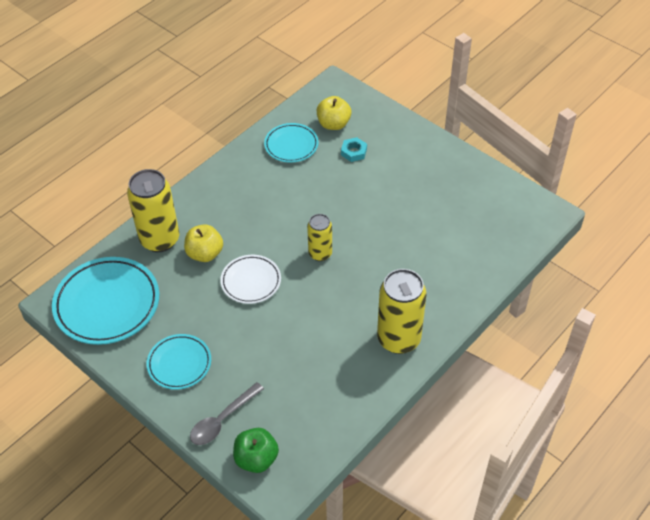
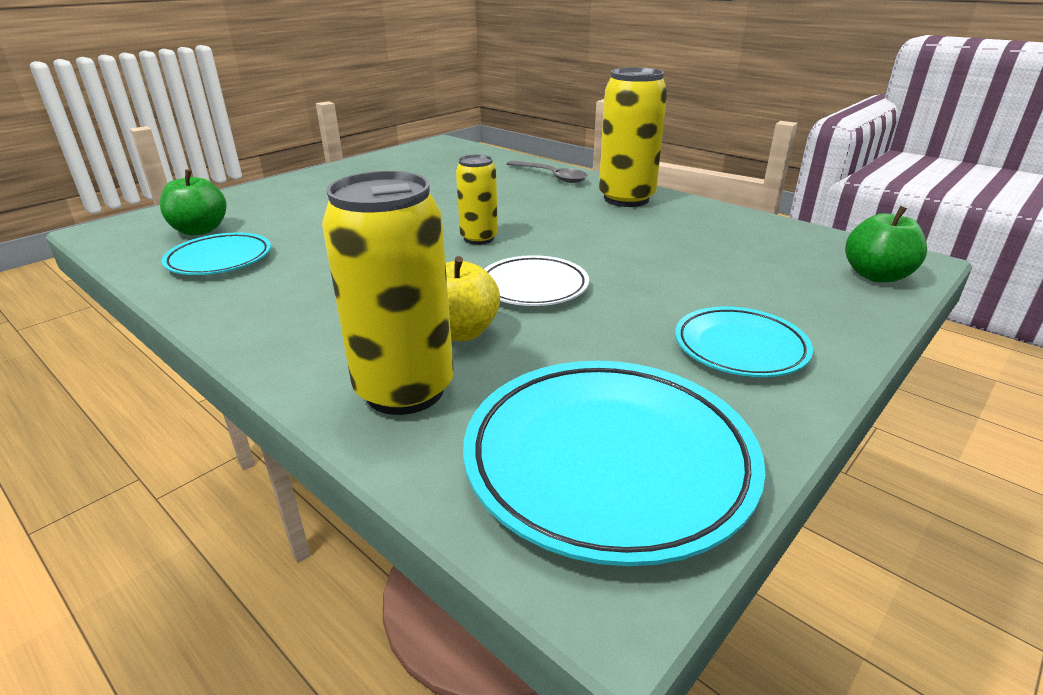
camera: 90 degrees left, 20 degrees down
grey spoon [190,382,264,445] -> grey spoon moved to [507,160,588,183]
yellow apple [317,96,351,130] -> green apple [160,169,226,235]
turquoise nut [341,137,367,162] -> none

